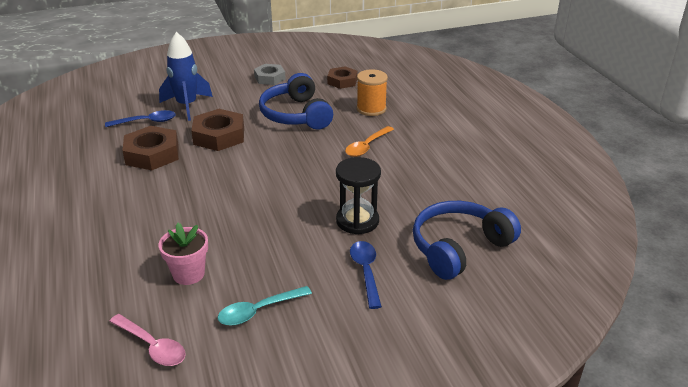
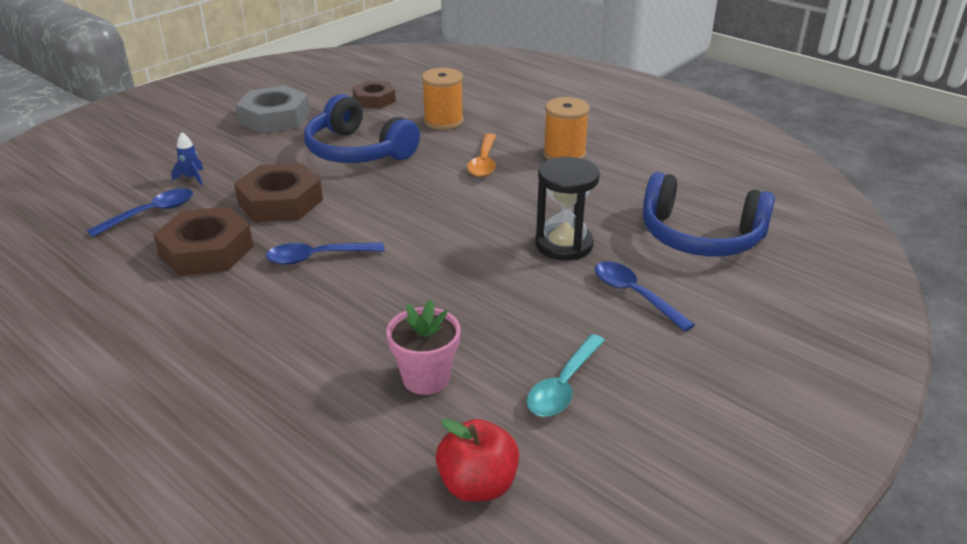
camera: 30 degrees left, 0 degrees up
pink spoon [109,314,186,366] -> red apple [436,419,519,502]
blue rocket [159,32,213,121] -> blue rocket [171,132,204,186], size x0.43
grey nut [254,64,286,85] -> grey nut [236,86,310,133], size x1.54
blue headphones [413,201,521,280] -> blue headphones turned 90 degrees counterclockwise [643,172,775,256]
none -> blue spoon [266,243,385,265]
none -> orange spool [543,97,590,160]

